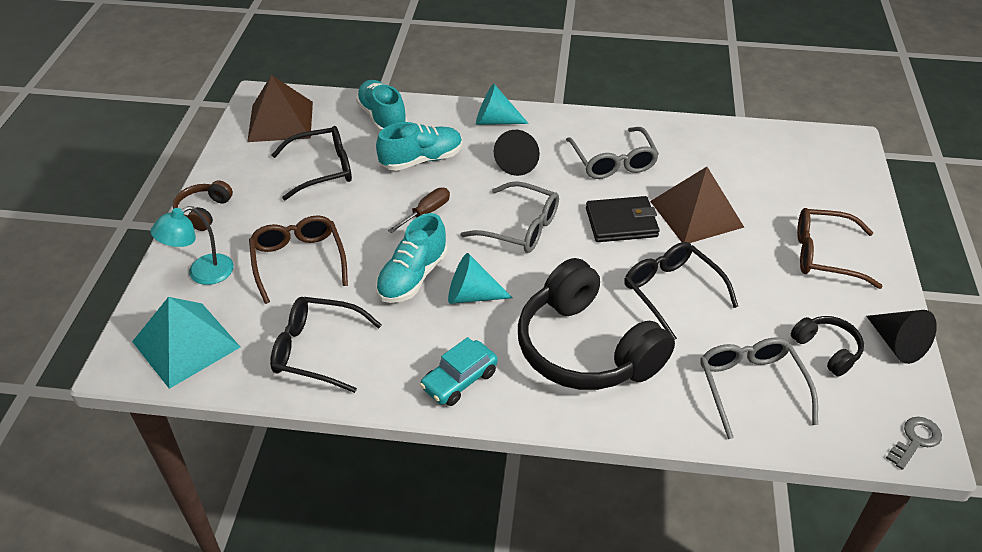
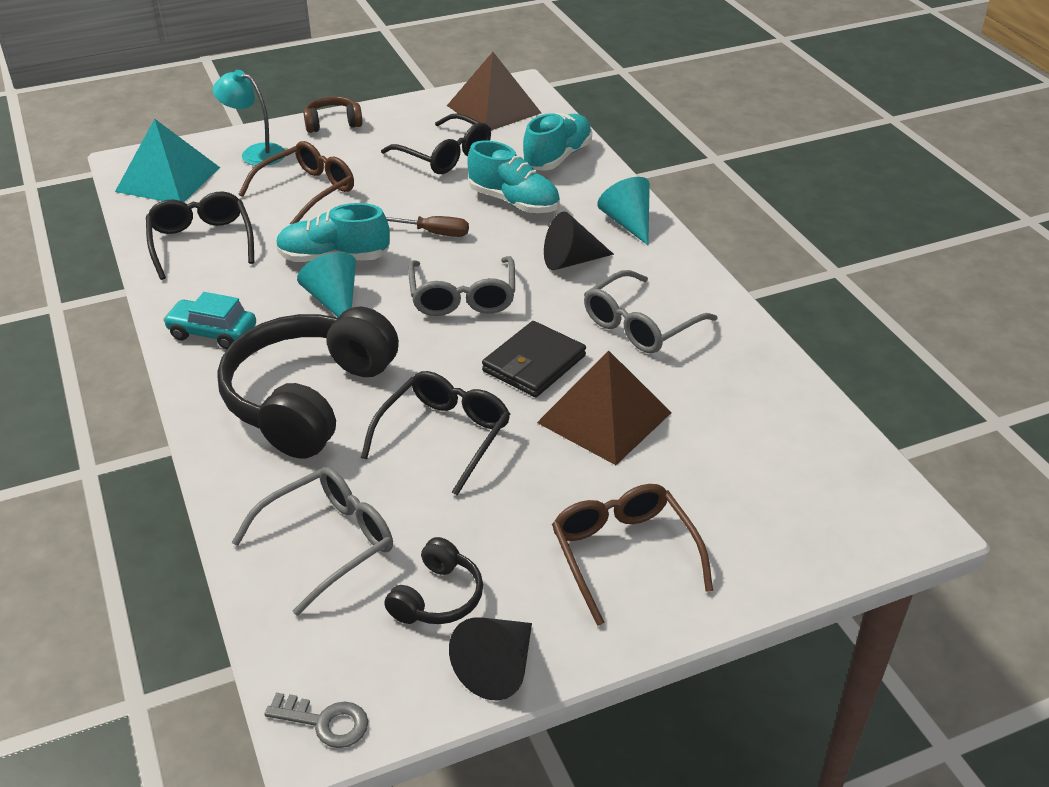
camera: 60 degrees right, 5 degrees down
black wallet [586,196,660,242] -> black wallet turned 75 degrees clockwise [482,321,586,397]

